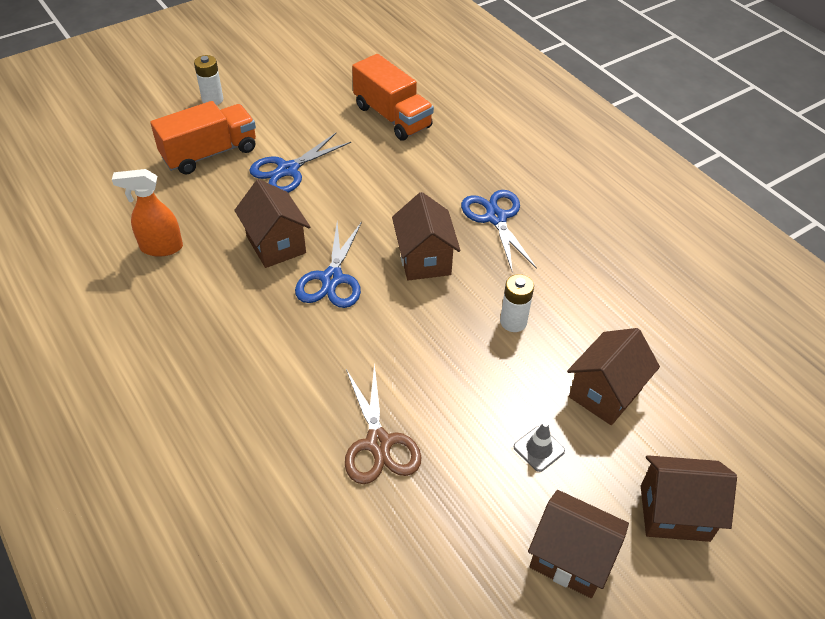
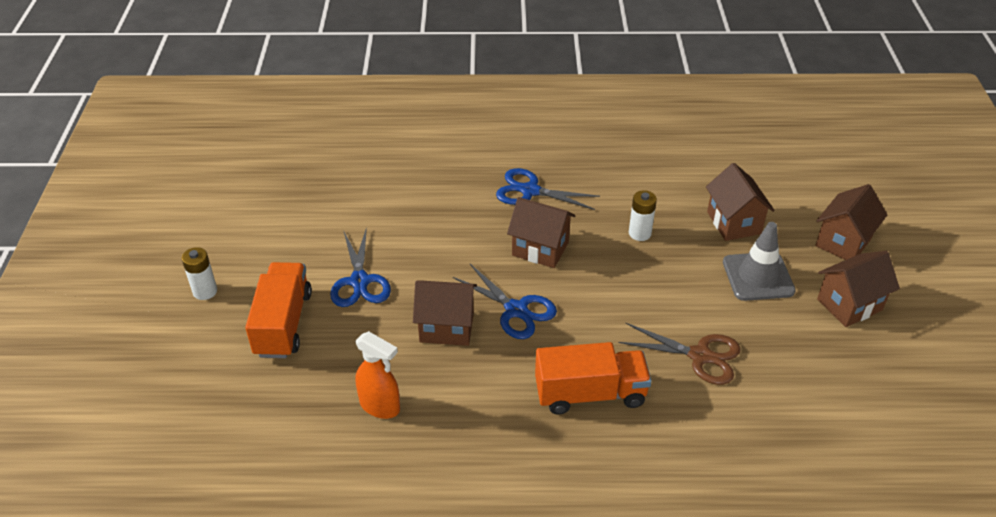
camera: 55 degrees left, 5 degrees down
orange spray bottle [112,169,183,257] -> orange spray bottle turned 90 degrees counterclockwise [355,331,400,419]
orange truck [352,54,434,141] -> orange truck moved to [535,342,652,415]
grey traffic cone [514,422,565,472] -> grey traffic cone [723,222,796,301], size x1.97

